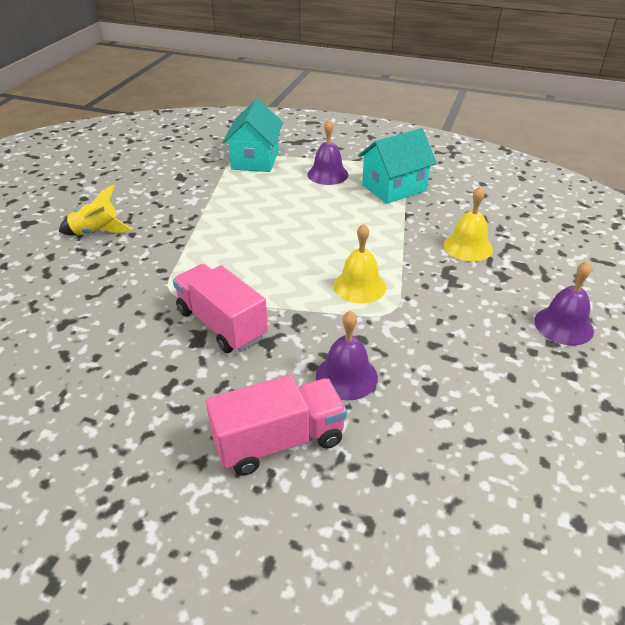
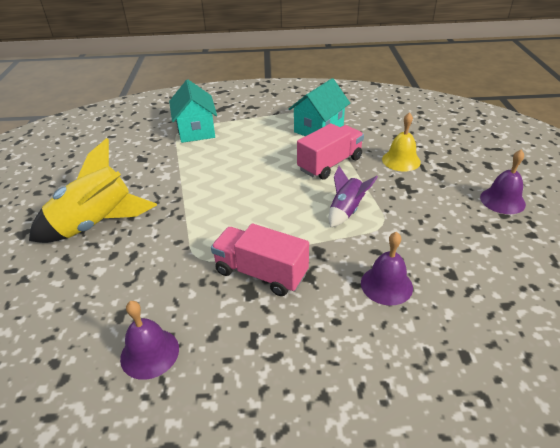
camera: 20 degrees left, 0 degrees up
yellow rocket [59,184,132,235] -> yellow rocket [29,138,157,243], size x1.85
pink truck [206,375,347,475] -> pink truck moved to [297,123,364,180]
purple bell [307,120,349,185] -> purple bell moved to [120,301,179,380]
yellow bell [333,224,386,304] -> purple rocket [329,166,378,228]

